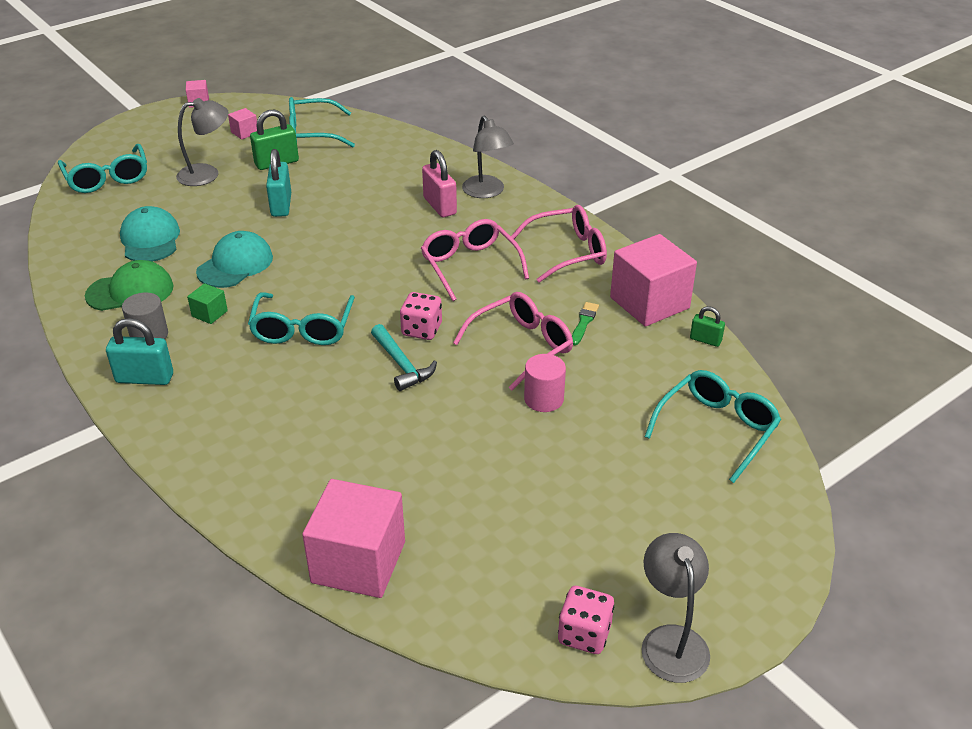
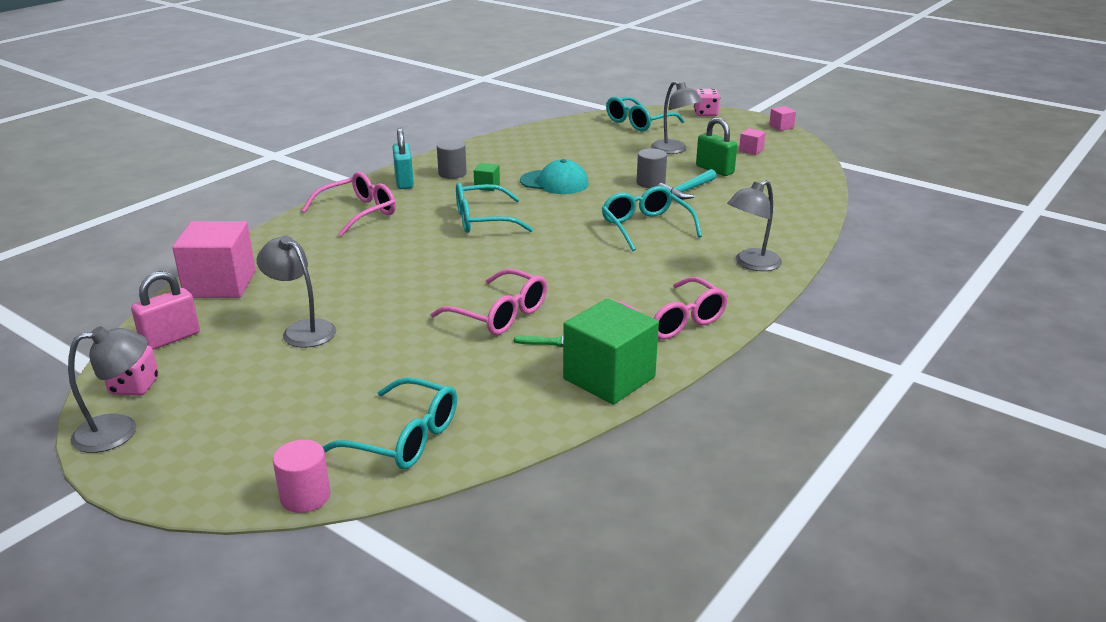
camera: 75 degrees right, 10 degrees down
green cap [85,260,173,311] -> none
turquoise cap [120,206,180,262] -> none
turquoise padlock [266,149,291,217] -> grey cylinder [637,148,667,188]
turquoise glasses [289,97,355,147] -> turquoise glasses moved to [602,186,702,251]
turquoise hammer [371,324,437,391] -> turquoise hammer moved to [658,169,716,200]
pink dice [400,292,442,340] -> pink dice moved to [694,89,720,116]
pink glasses [421,219,529,301] -> pink glasses moved to [302,172,396,237]
pink padlock [422,150,457,217] -> pink padlock moved to [131,271,200,350]
pink cylinder [524,354,566,412] -> pink cylinder moved to [273,440,330,513]
pink cube [610,234,697,327] -> green cube [563,298,659,405]
green padlock [690,306,725,347] -> none
none -> grey lamp [257,235,336,348]

